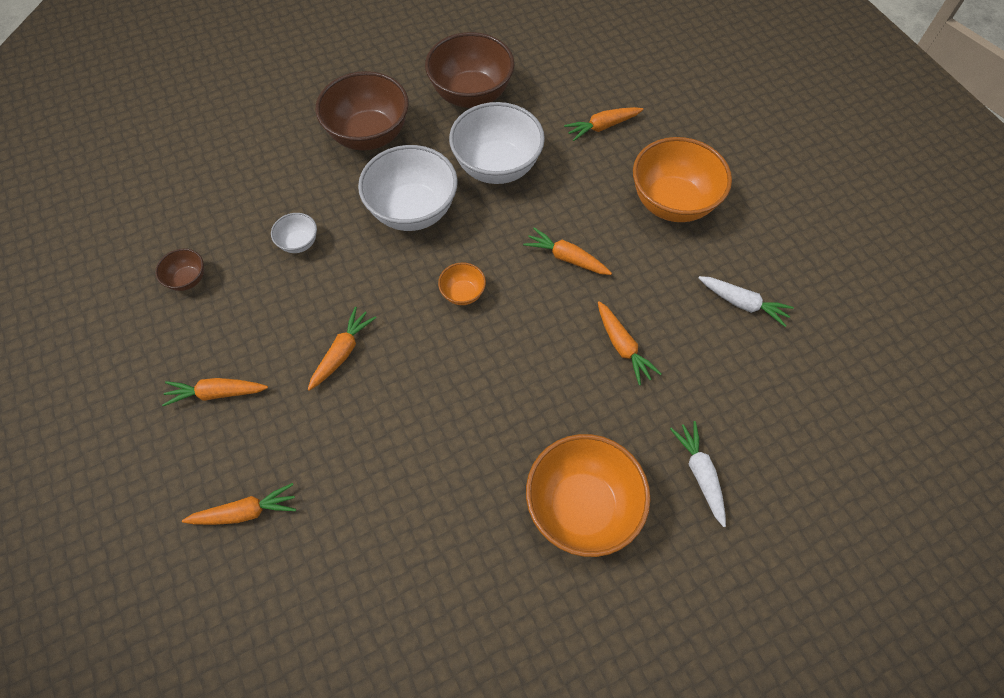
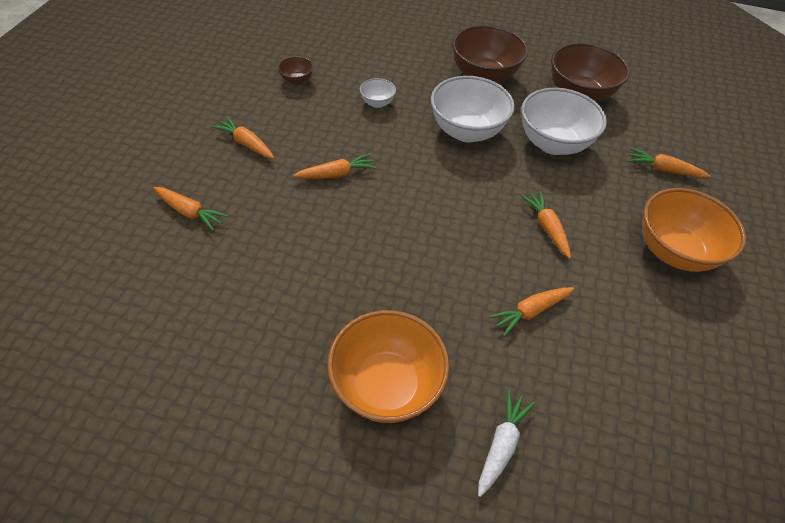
camera: 40 degrees right, 10 degrees down
orange bowl [438,263,486,305] -> none
orange carrot [598,301,662,386] -> orange carrot turned 45 degrees clockwise [489,287,574,337]
white carrot [699,276,794,327] -> none

